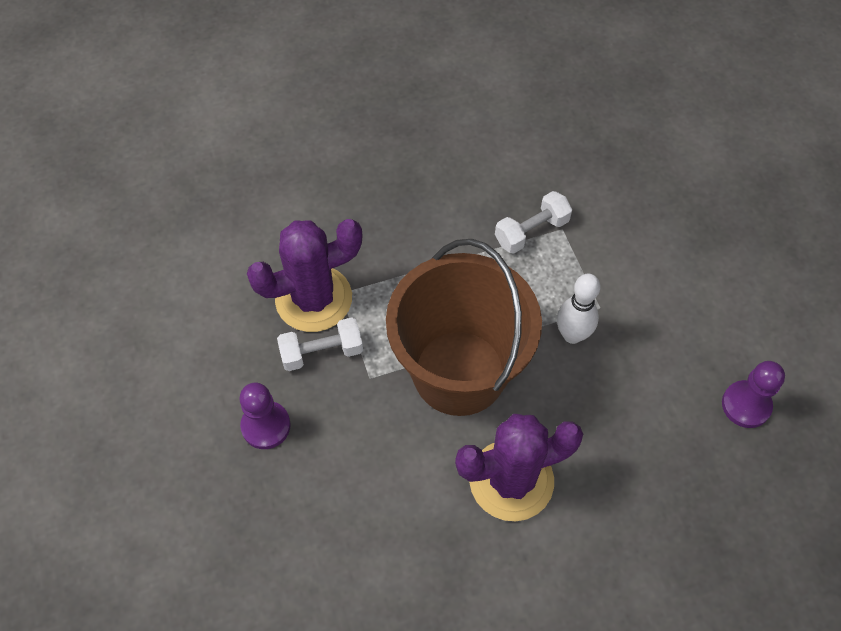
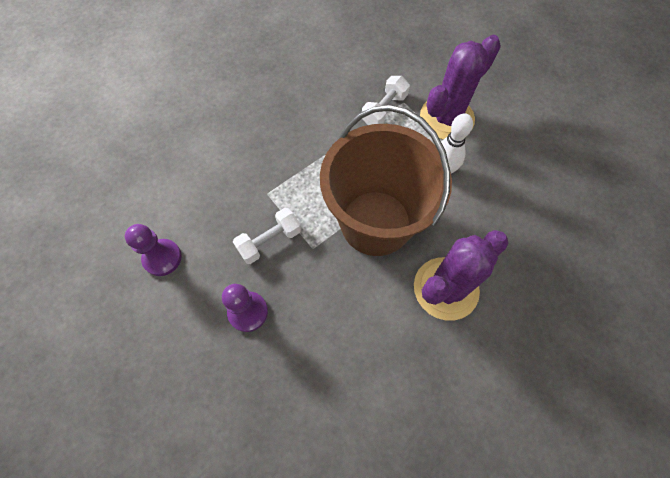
camera: 20 degrees left, 5 degrees up
purple cactus [247,219,363,332] -> purple cactus moved to [420,35,501,140]
purple pawn [722,361,785,428] -> purple pawn moved to [125,224,182,276]

